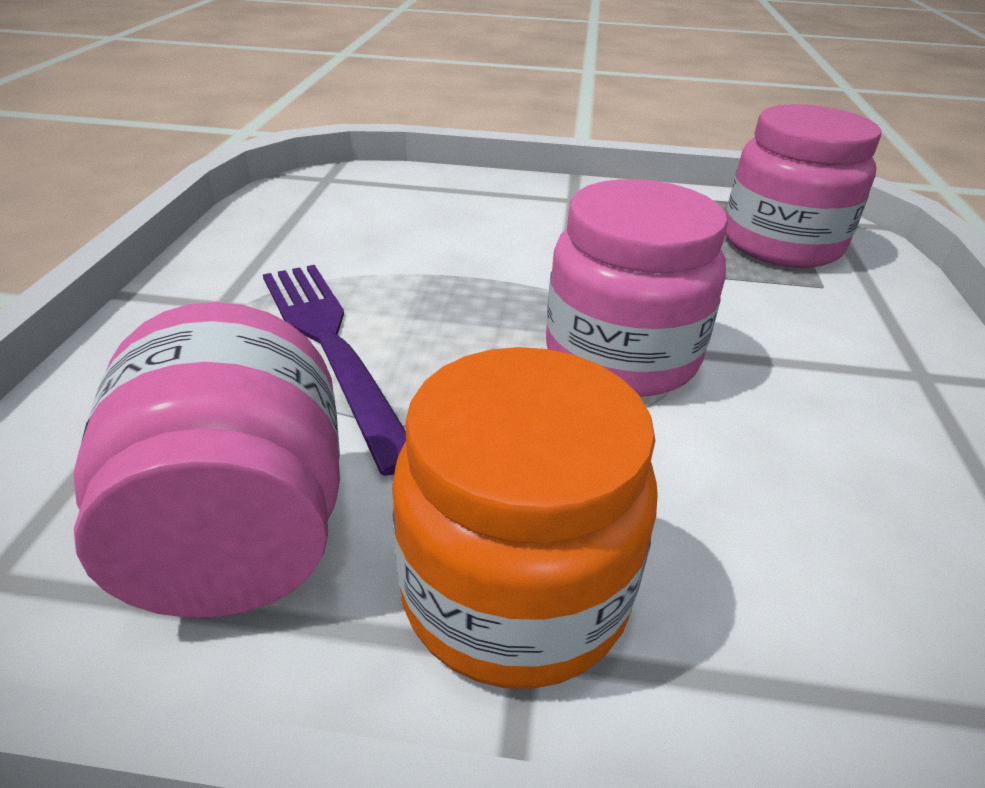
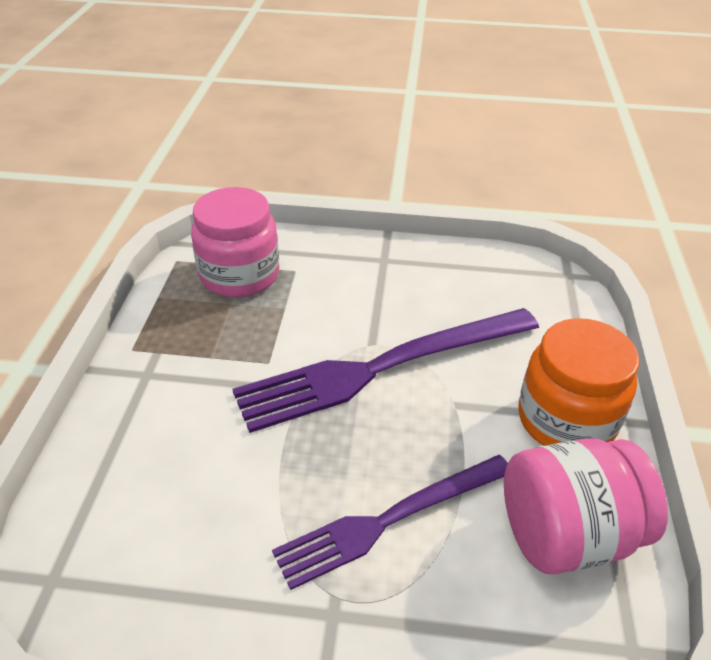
camera: 90 degrees left, 5 degrees up
pink jar [546,179,728,397] -> purple fork [232,308,539,433]

